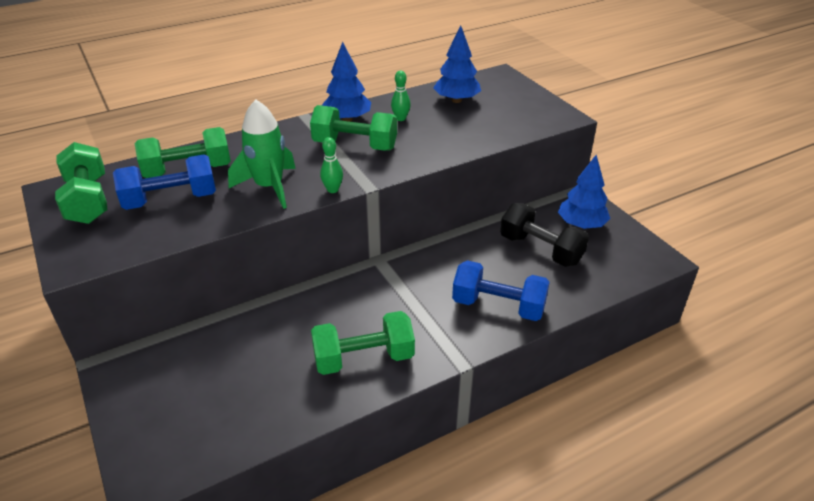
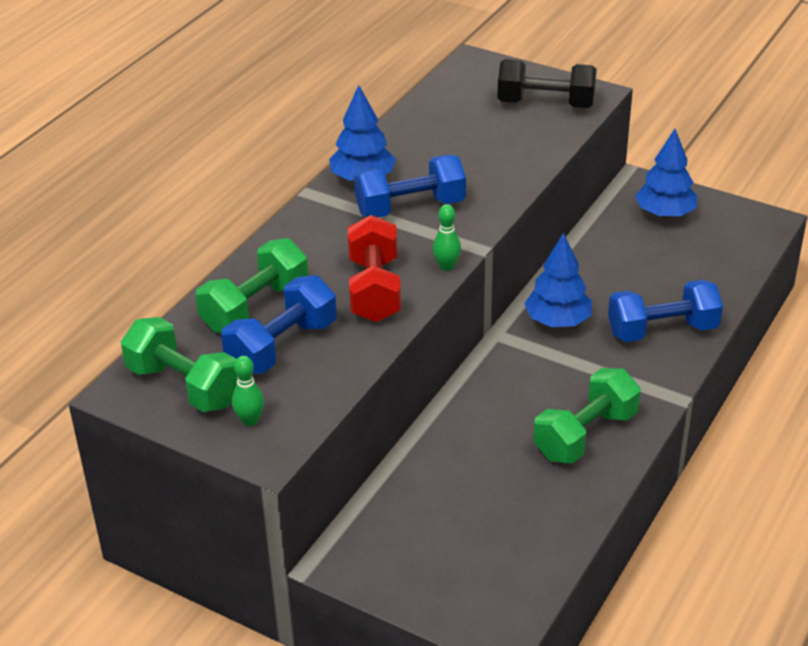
camera: 30 degrees left, 0 degrees up
green rocket [228,100,296,209] -> red dumbbell [348,215,401,322]
green dumbbell [310,105,397,151] -> blue dumbbell [354,155,466,217]
green bowling pin [391,71,411,121] -> green bowling pin moved to [232,356,264,426]
blue tree [433,25,481,103] -> blue tree moved to [524,232,592,327]
black dumbbell [500,203,589,267] -> black dumbbell moved to [498,59,597,108]

